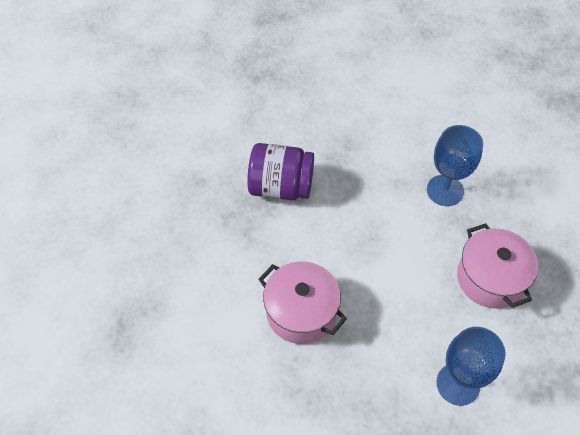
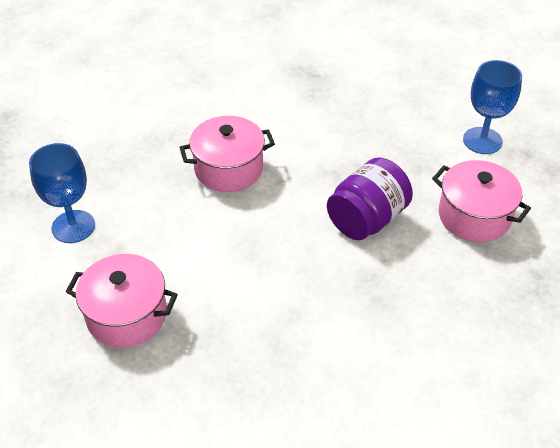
camera: 125 degrees right, 10 degrees down
blue goblet [427,125,483,206] -> blue goblet moved to [463,60,522,154]
none -> pink pot [432,160,531,242]

